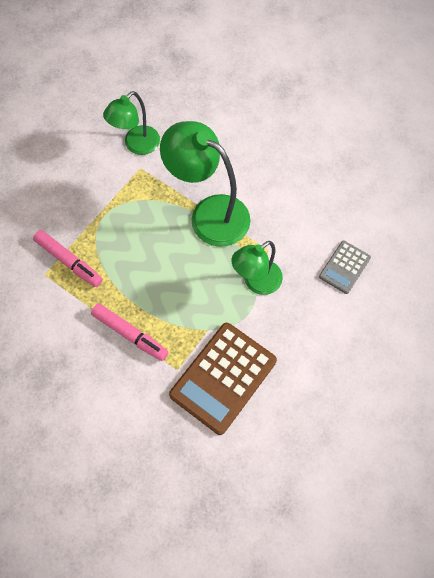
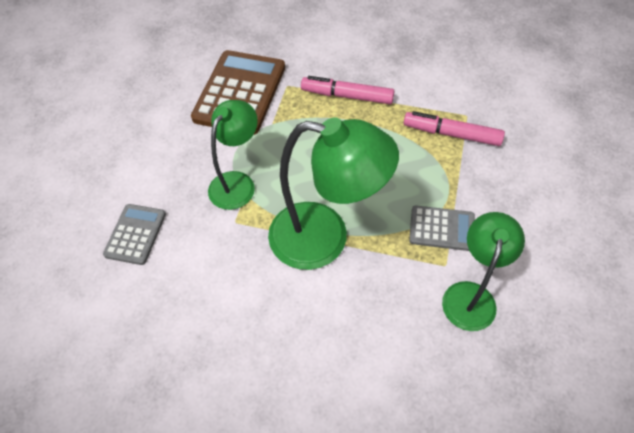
camera: 160 degrees right, 10 degrees down
none -> grey calculator [409,205,475,251]

